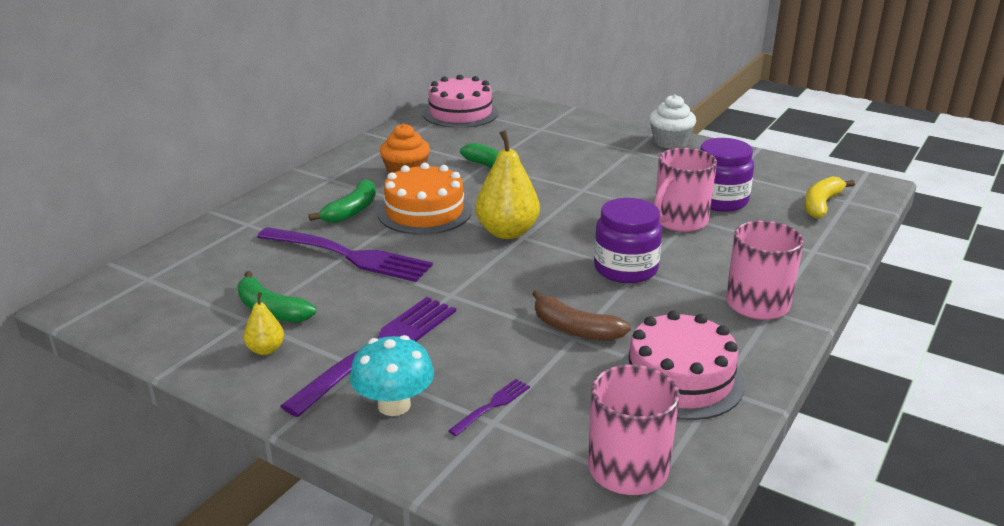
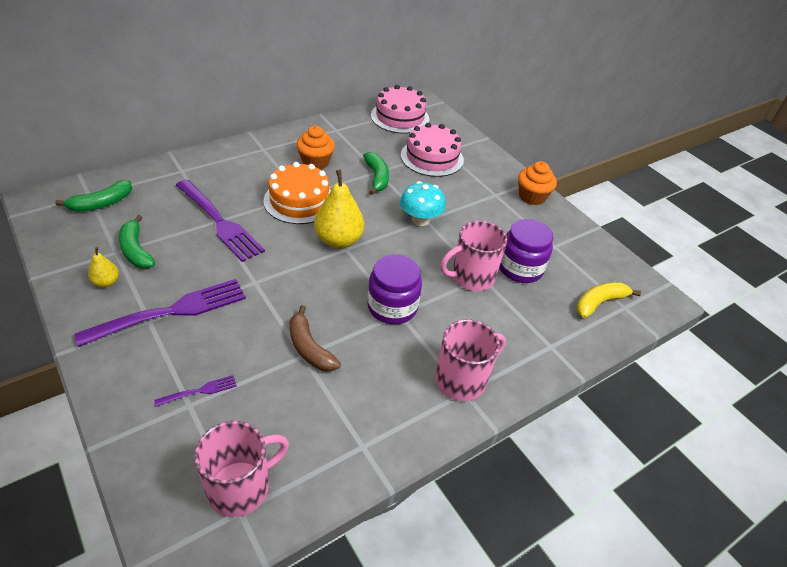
camera: 20 degrees right, 15 degrees up
green banana [308,179,376,223] -> green banana moved to [55,180,132,212]
turquoise mushroom [350,335,434,416] -> turquoise mushroom moved to [400,181,446,226]
pink cake [618,310,745,420] -> pink cake moved to [401,123,464,177]
white cupcake [649,94,696,149] -> orange cupcake [518,161,557,205]

